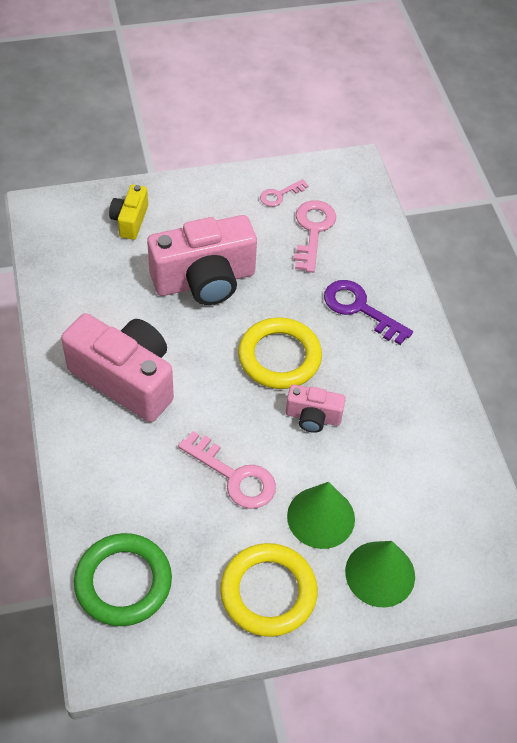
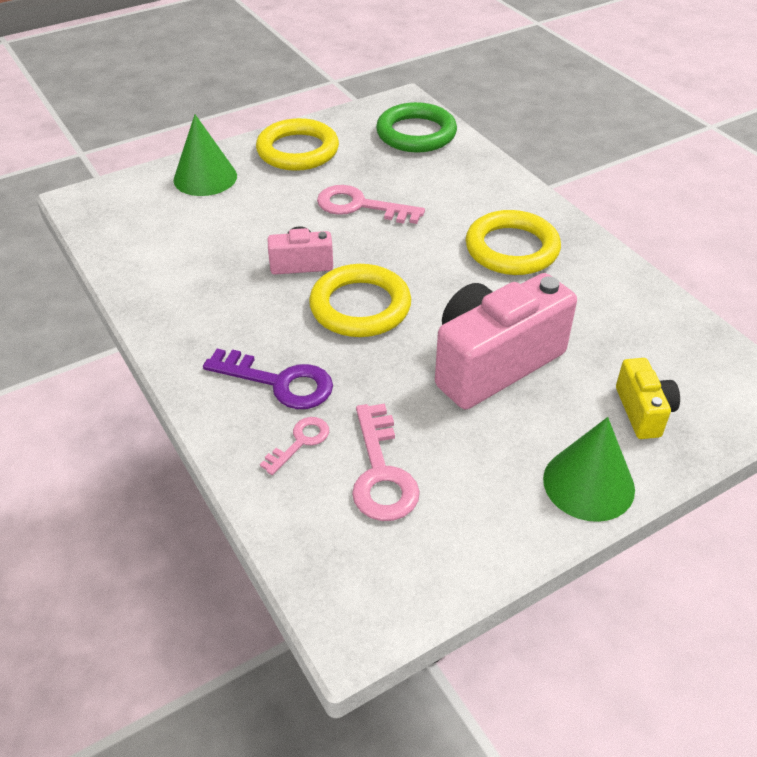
camera: 165 degrees right, 10 degrees down
pink camera [61,313,174,422] -> yellow ring [466,210,561,275]
pink key [260,179,309,207] -> pink key moved to [260,417,329,475]
green cone [287,482,355,549] -> green cone moved to [543,417,635,522]

